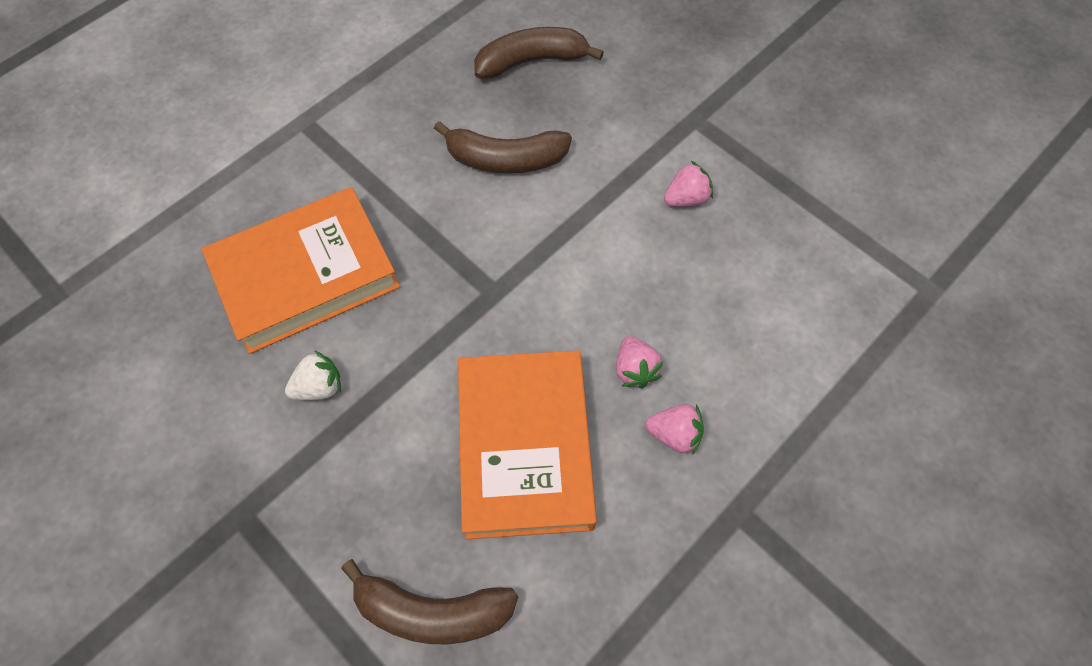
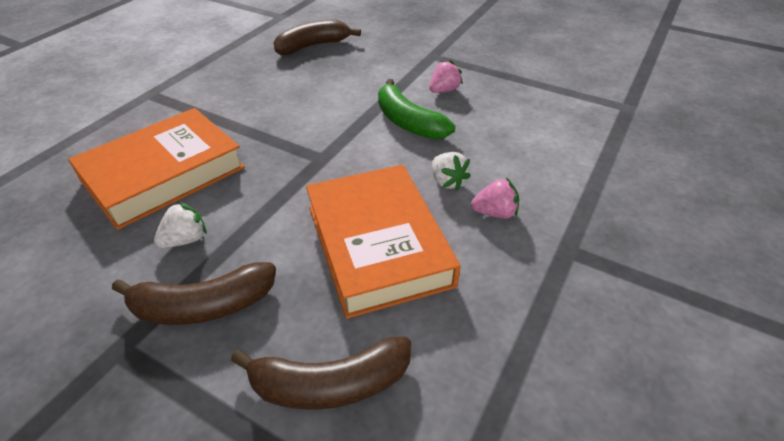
camera: 15 degrees left, 20 degrees down
brown banana [434,121,572,174] -> brown banana moved to [112,262,276,325]
pink strawberry [616,336,663,388] -> white strawberry [432,152,471,191]
none -> green banana [378,79,455,140]

